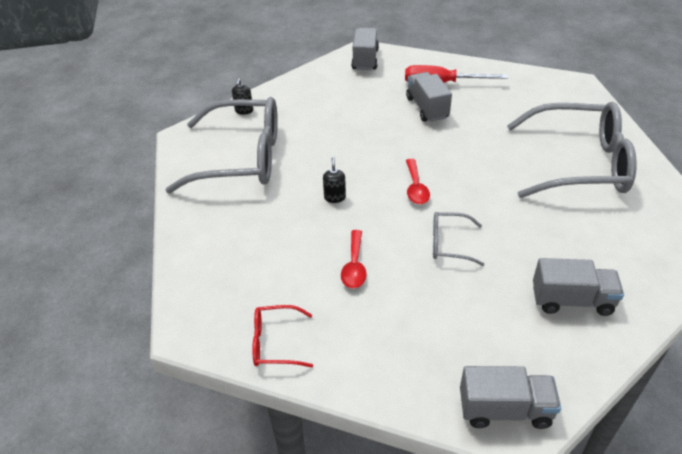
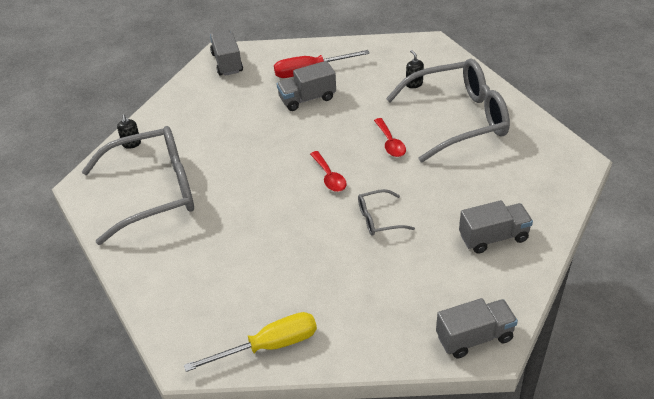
camera: 20 degrees left, 0 degrees up
red glasses [252,305,313,367] -> yellow screwdriver [184,312,317,372]
black soap dispenser [323,157,346,203] -> black soap dispenser moved to [406,50,424,88]
red spoon [341,230,367,289] -> red spoon moved to [374,118,406,157]
grey truck [406,72,452,122] -> grey truck turned 75 degrees counterclockwise [277,61,336,111]

